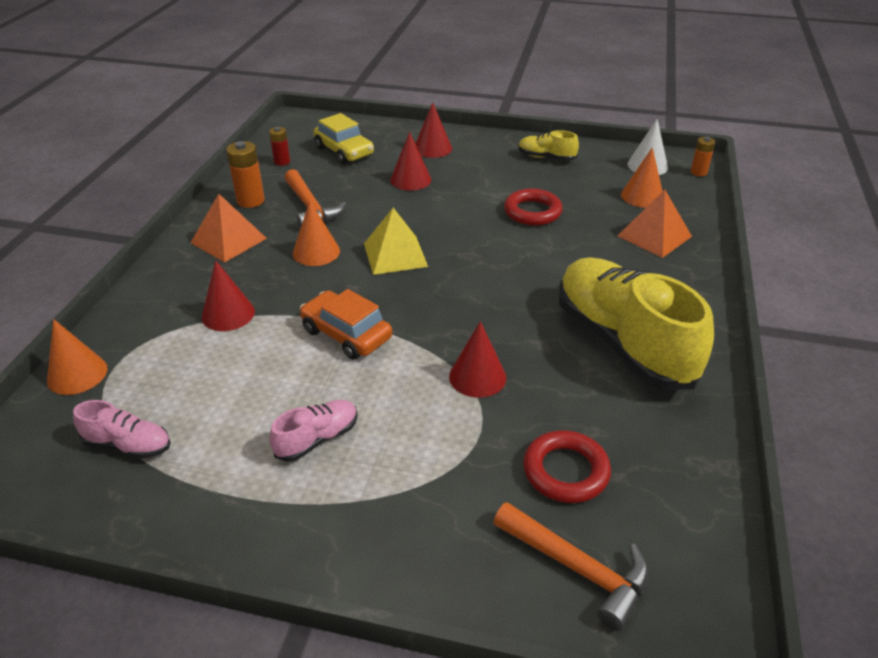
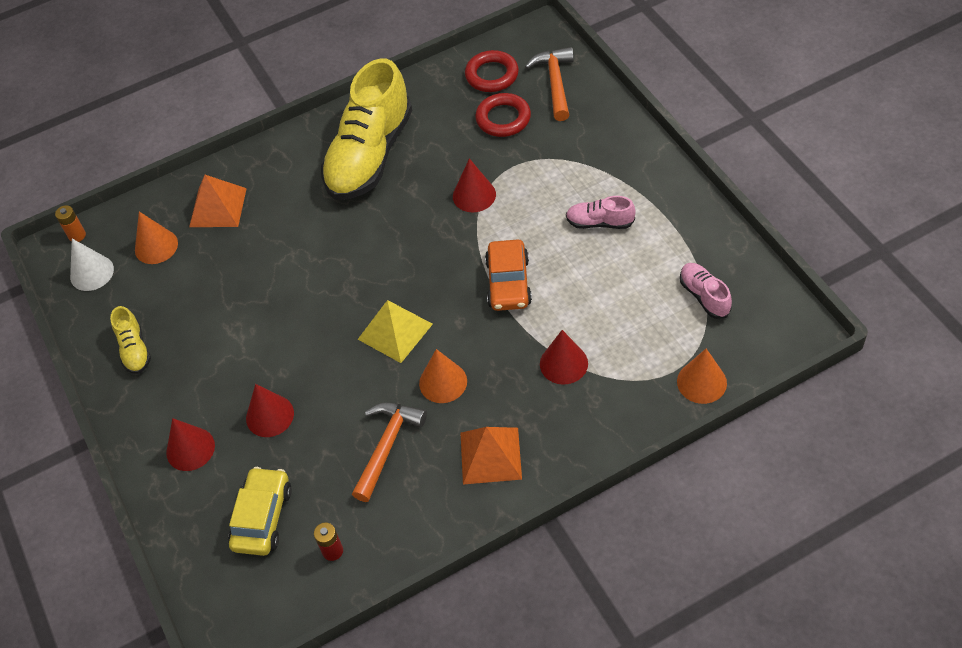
camera: 125 degrees left, 15 degrees up
orange battery [226,141,265,208] -> none
red ring [504,189,563,226] -> red ring moved to [465,50,519,92]

